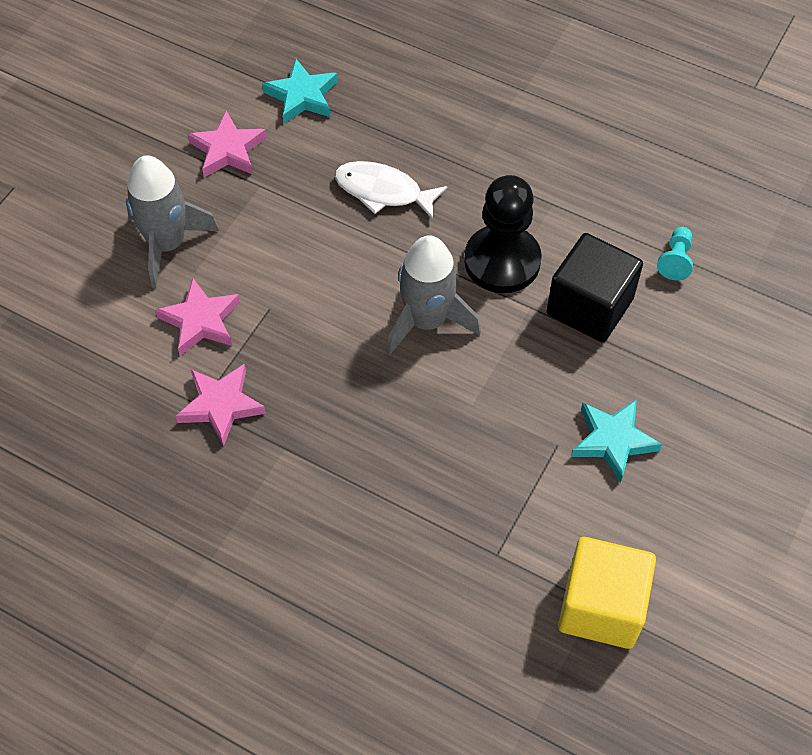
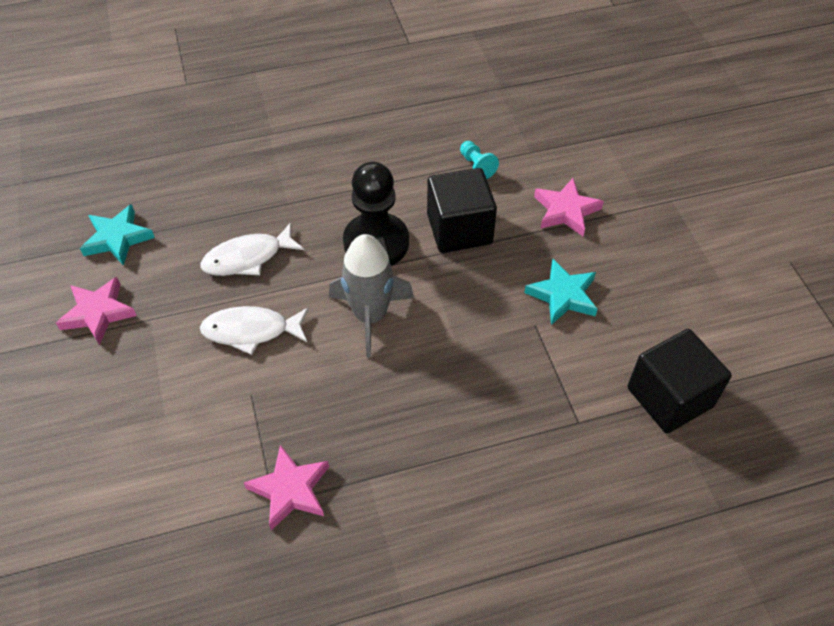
camera: 45 degrees left, 5 degrees down
grey rocket [126,155,219,288] -> none
pink star [155,278,240,356] -> pink star moved to [534,178,604,236]
yellow cube [558,537,656,649] -> black cube [628,329,732,433]
none -> white fish [200,306,309,355]

